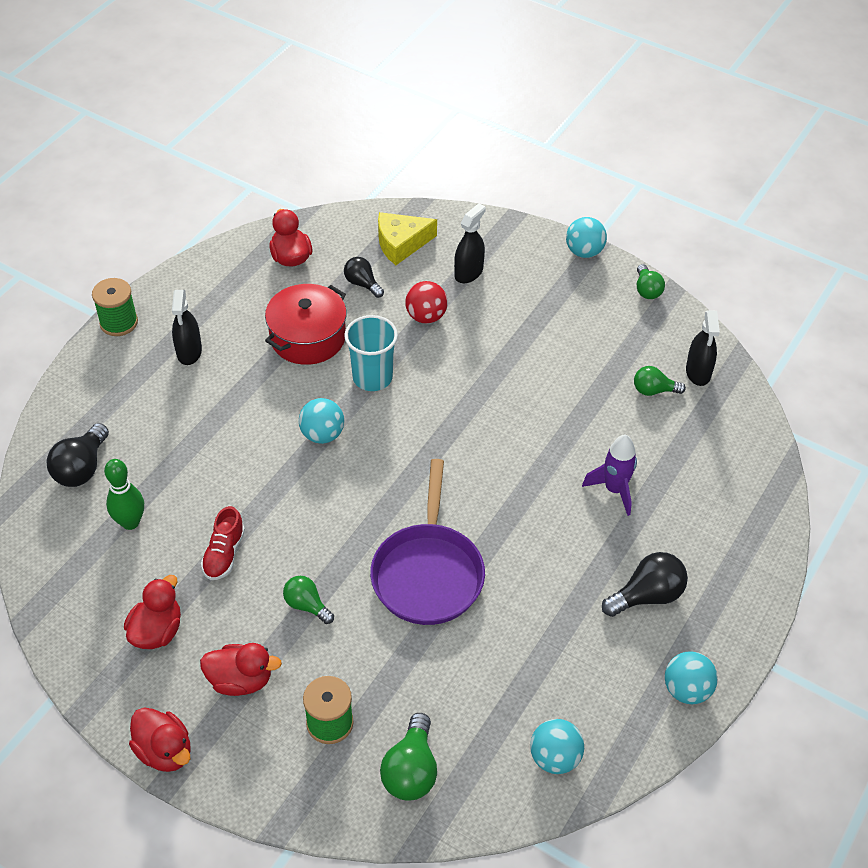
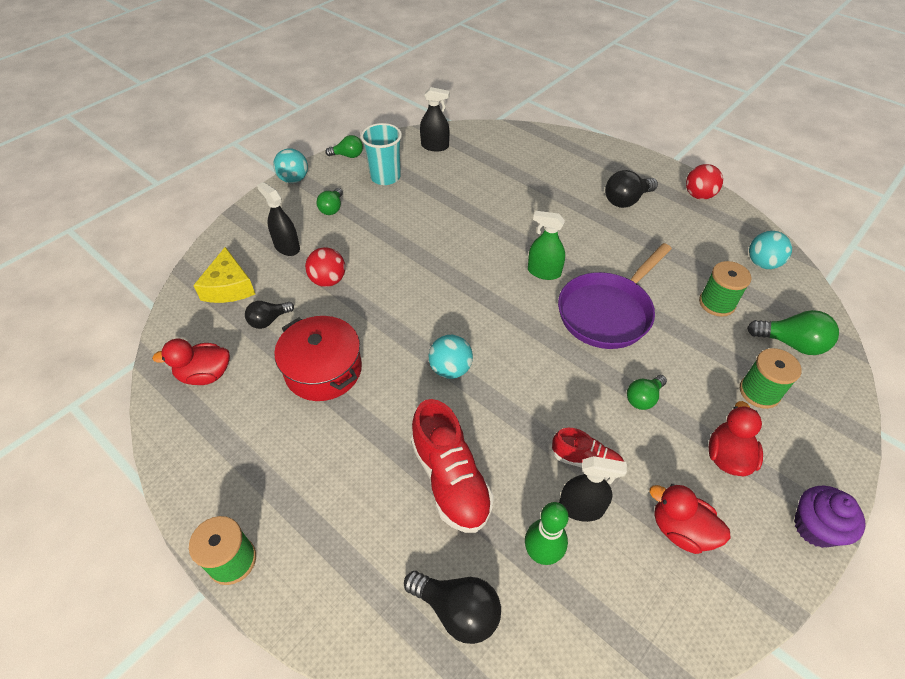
camera: 80 degrees left, 0 degrees up
red duck [129,707,191,772] -> purple cupcake [794,486,866,548]
black spray bottle [172,290,202,365] -> black spray bottle moved to [559,456,627,522]
turquoise cup [344,315,398,391] -> turquoise cup moved to [361,123,402,185]
purple pan [370,459,485,625] -> purple pan turned 120 degrees clockwise [558,243,672,349]
purple rocket [582,434,637,516] -> none
black light bulb [602,552,688,617] -> black light bulb turned 105 degrees counterclockwise [605,170,658,208]
green light bulb [634,366,686,396] -> green light bulb moved to [316,188,343,215]
turquoise ball [665,651,718,704] -> red ball [686,164,723,200]
none -> red shoe [411,399,494,533]
none -> green spray bottle [528,211,565,280]
none -> green spool [699,261,752,317]

